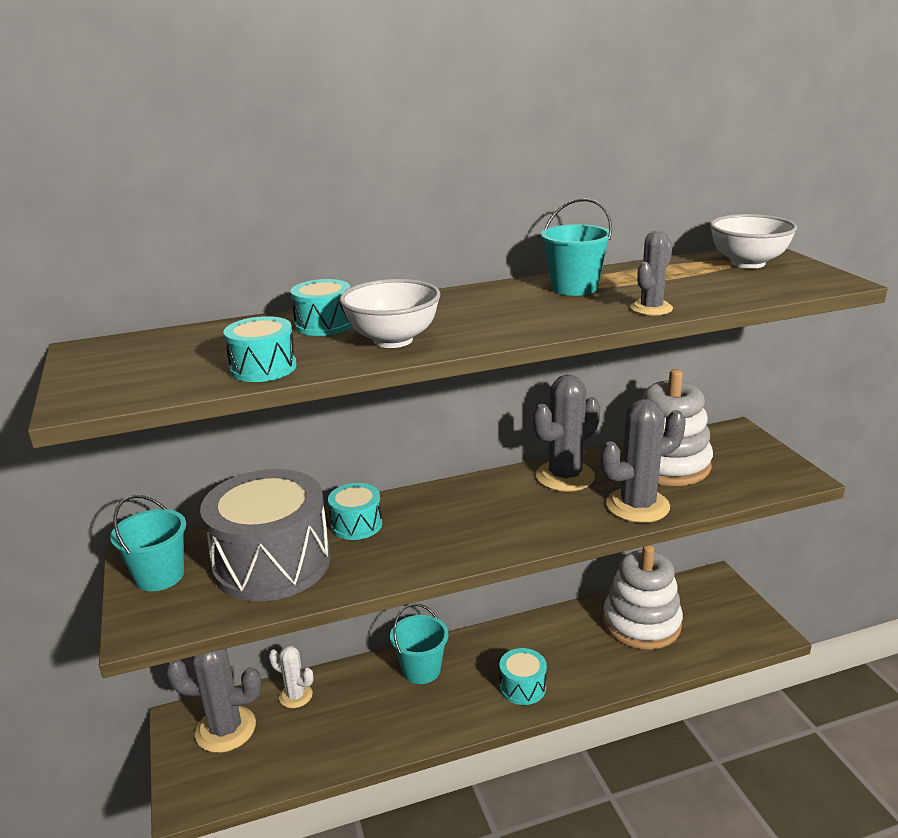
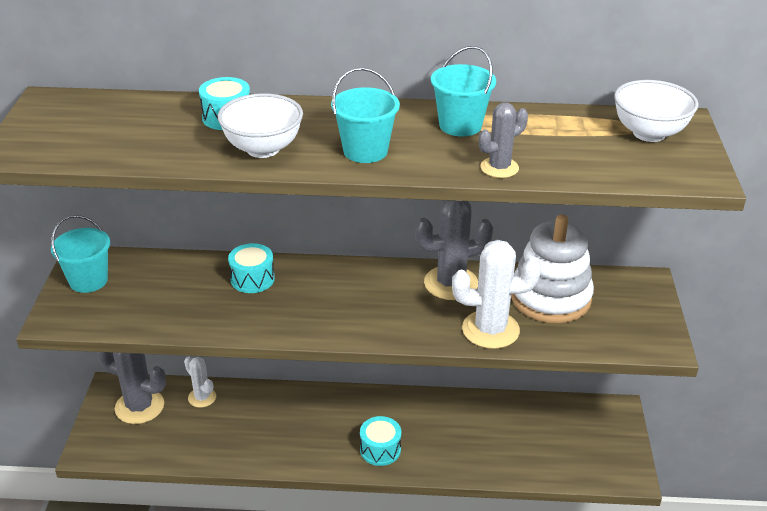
camera: 20 degrees right, 10 degrees up
grey drum [200,469,330,601] -> none
turquoise drum [223,316,297,382] -> none
turquoise bucket [390,603,448,684] -> turquoise bucket moved to [331,67,400,163]
grey cactus [600,399,686,523] -> white cactus [452,240,541,349]
white stacking toy [603,545,683,650] -> none

